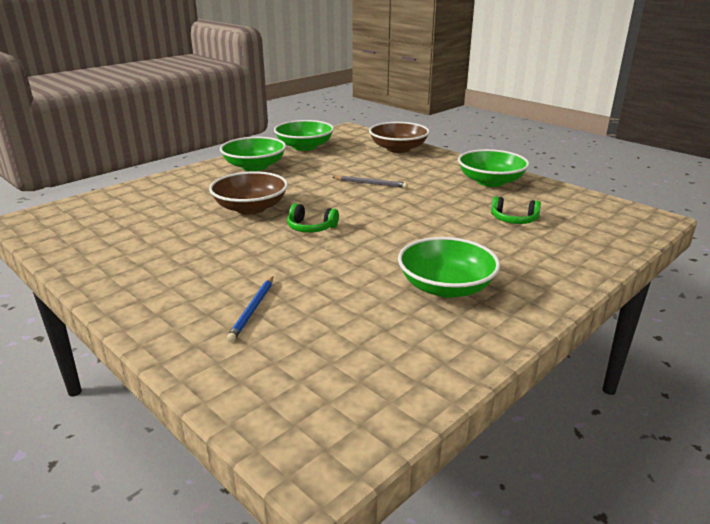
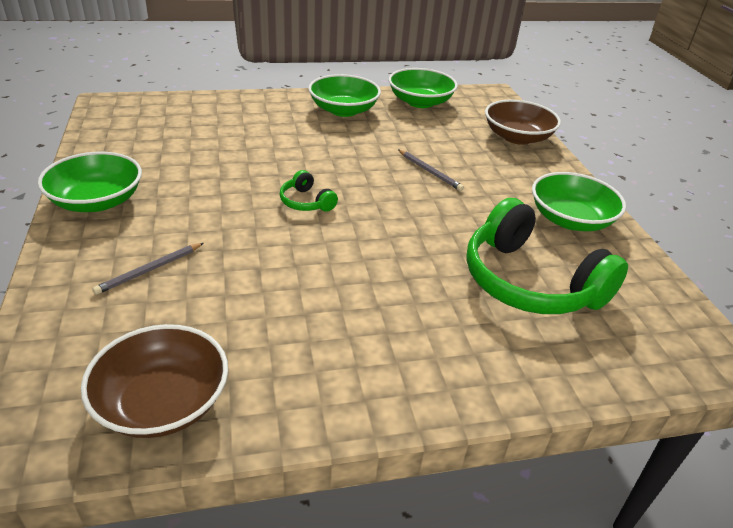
camera: 30 degrees right, 10 degrees up
brown bowl [209,171,288,214] -> brown bowl moved to [81,324,228,438]
blue pencil [226,277,273,342] -> grey pencil [92,243,204,295]
green bowl [398,237,500,298] -> green bowl moved to [38,152,142,212]
green headphones [491,196,541,224] -> green headphones [466,198,628,314], size x2.28

